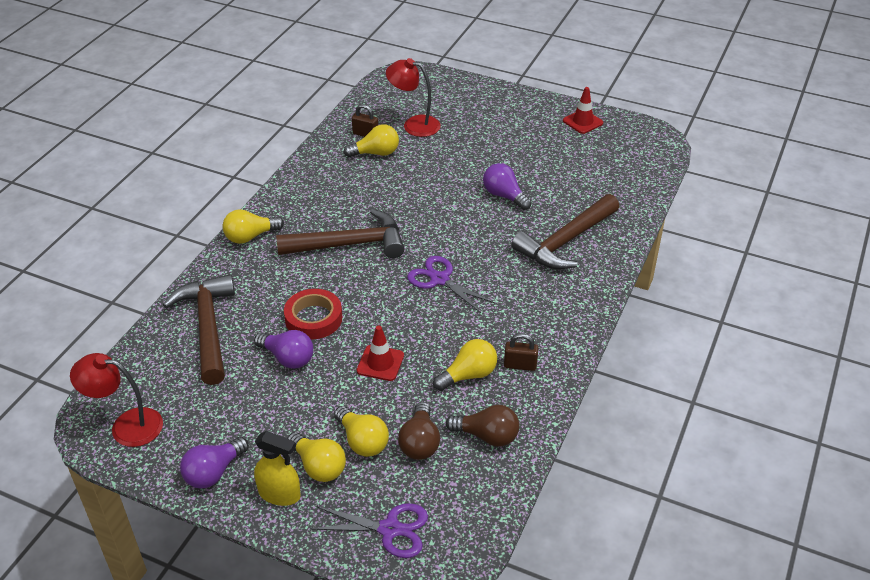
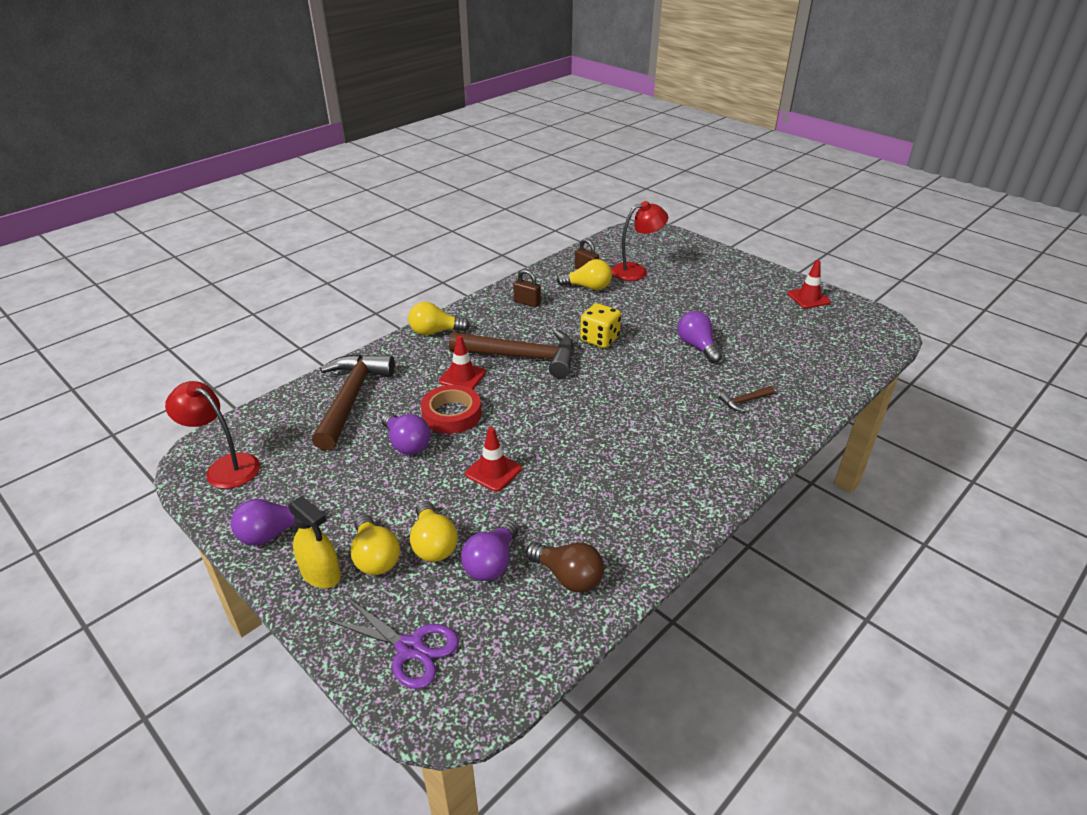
camera: 20 degrees right, 5 degrees down
red lamp [386,58,441,137] -> red lamp turned 120 degrees clockwise [611,201,668,281]
brown light bulb [398,402,440,460] -> purple light bulb [461,519,518,581]
purple scissors [407,256,495,313] -> none
yellow light bulb [433,339,497,391] -> none
brown padlock [504,333,538,371] -> brown padlock moved to [513,270,541,307]
brown hammer [511,194,619,269] -> brown hammer [719,386,774,412], size x0.41
none -> red traffic cone [439,335,486,389]
none -> yellow dice [580,303,621,348]

